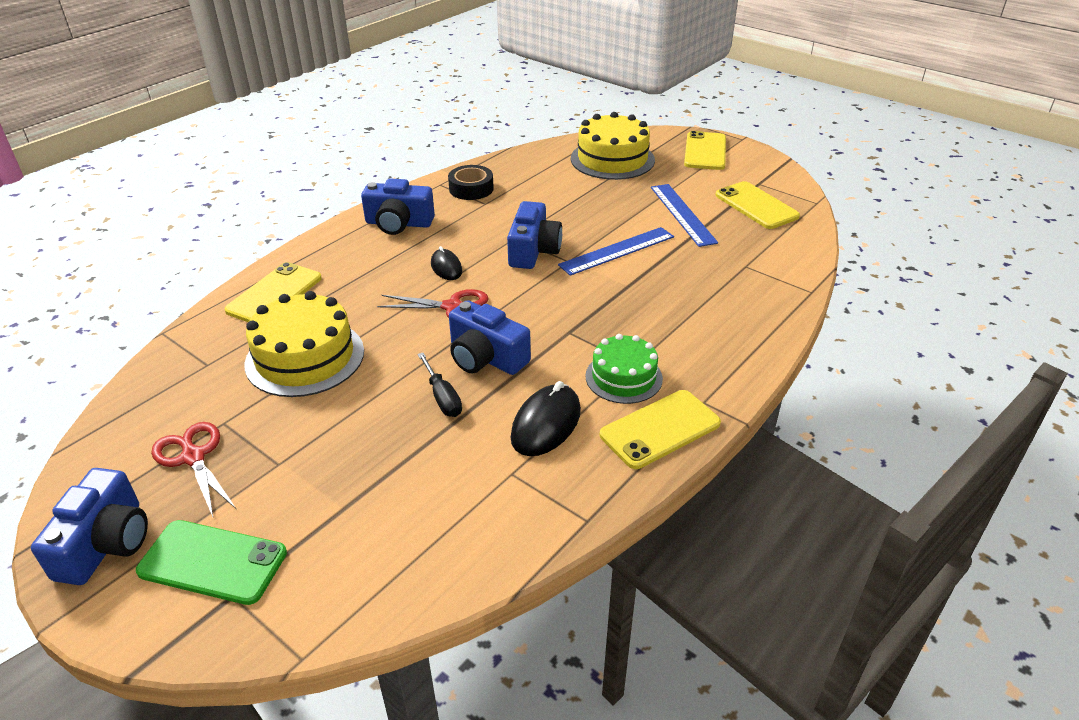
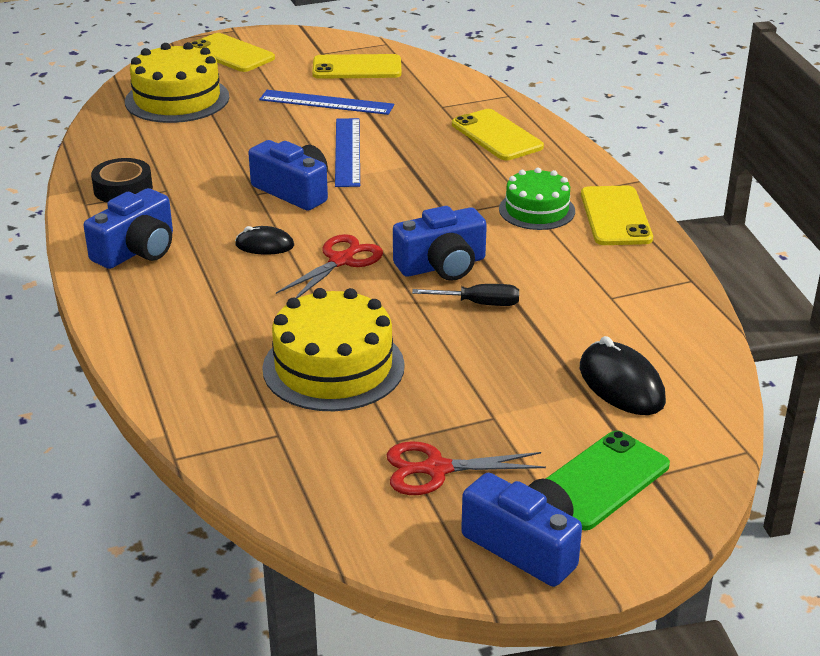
camera: 60 degrees left, 5 degrees down
yellow phone [225,262,322,322] -> yellow phone moved to [452,109,544,160]
black mouse [510,381,581,456] -> black mouse moved to [580,336,666,415]

